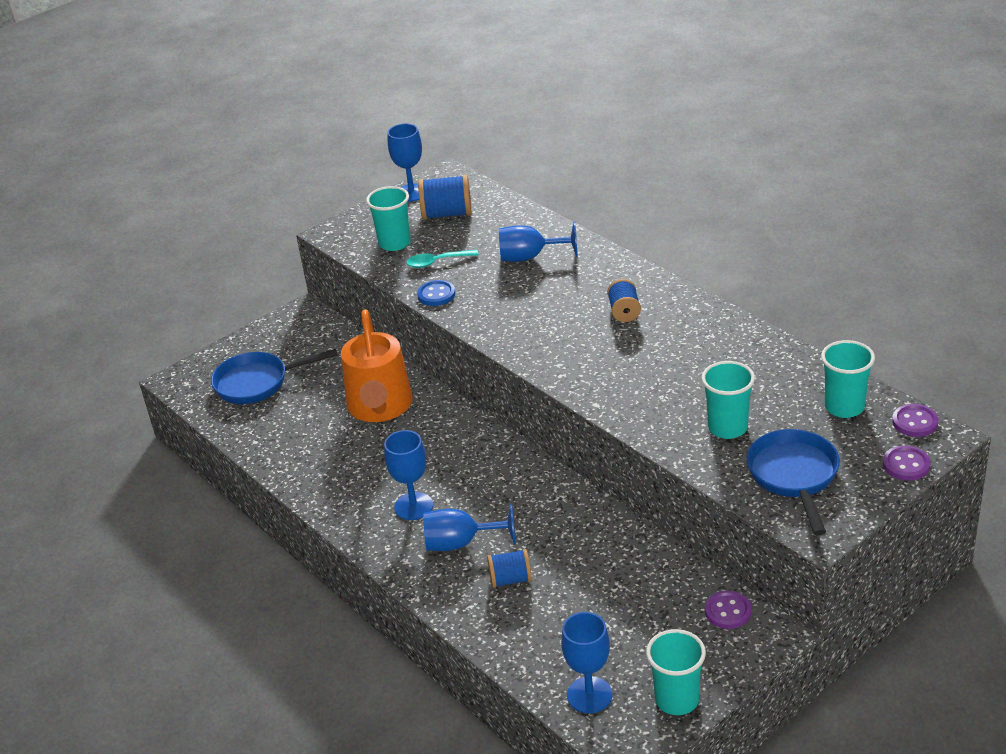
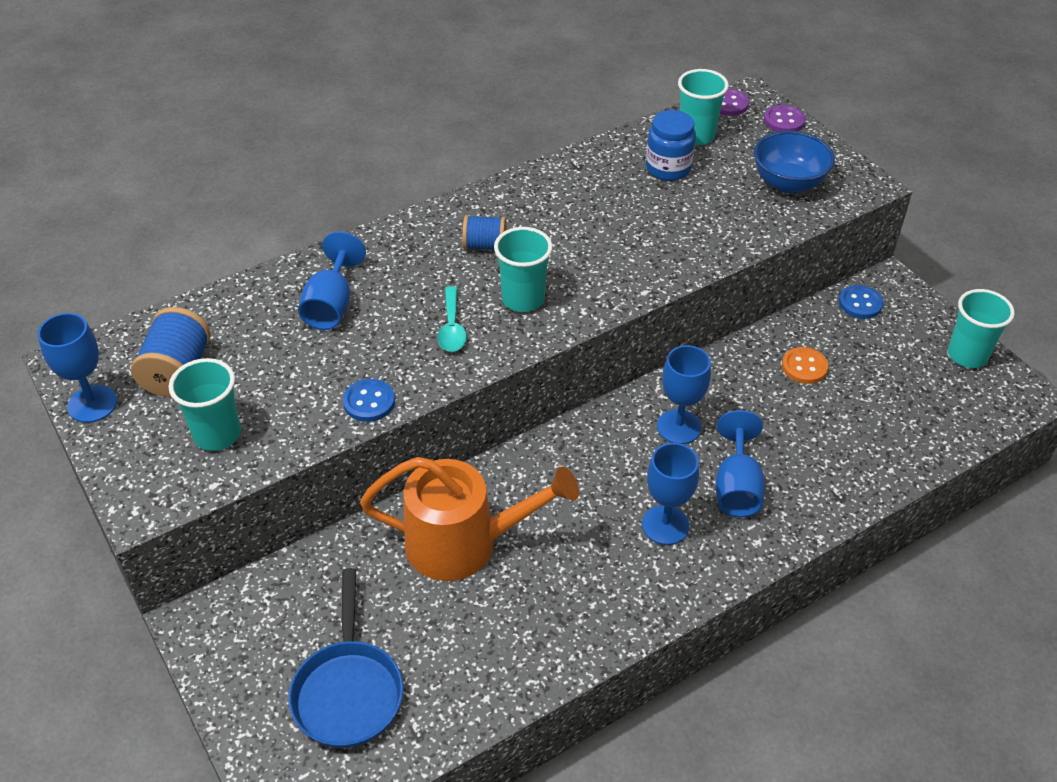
camera: 85 degrees left, 10 degrees up
turquoise spoon [406,250,479,268] -> turquoise spoon moved to [437,286,467,352]
blue spool [487,549,532,588] -> none
blue goblet [561,612,612,713] -> blue goblet moved to [657,345,711,444]
turquoise cup [701,361,755,439] -> turquoise cup moved to [494,227,552,312]
purple button [705,590,751,629] -> blue button [839,285,883,319]
blue pan [746,429,840,536] -> blue bowl [754,131,835,193]
none -> blue jar [646,110,696,181]
none -> orange button [782,347,828,384]

